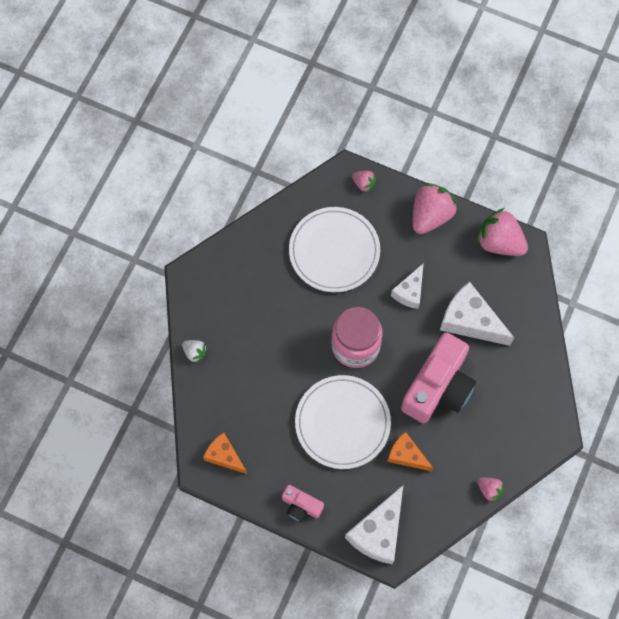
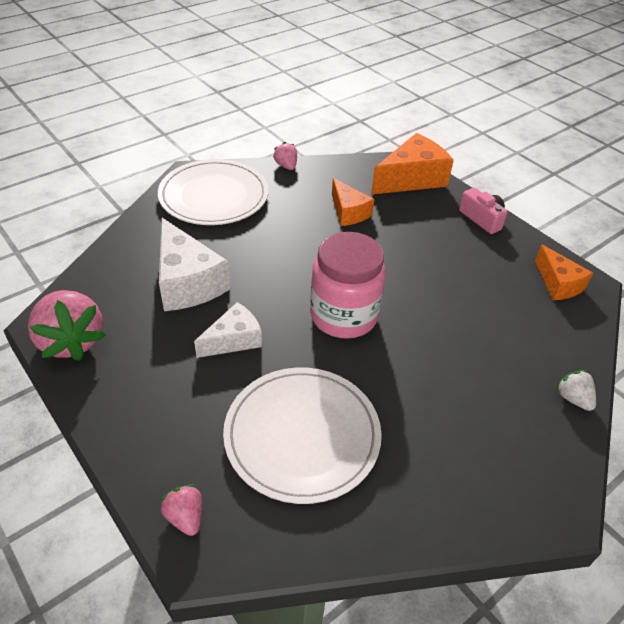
camera: 155 degrees left, 25 degrees down
white plate [295,375,391,469] -> white plate moved to [158,159,269,225]
white cheese [345,484,404,564] -> orange cheese [371,133,454,195]
pink camera [401,332,476,423] -> none
pink strawberry [413,183,458,234] -> none

